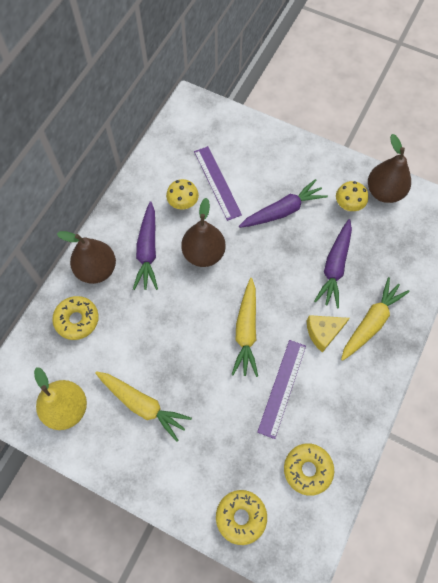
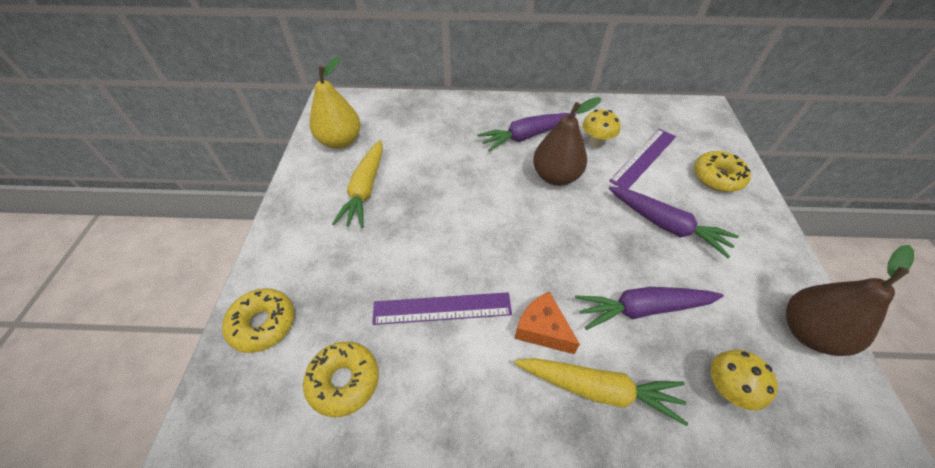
camera: 65 degrees right, 15 degrees down
yellow donut [52,296,99,340] -> yellow donut moved to [694,151,751,192]
brown pear [57,231,116,284] -> none
yellow carrot [231,278,258,377] -> none
yellow cheese [307,315,349,353] -> orange cheese [515,291,580,354]
yellow mushroom [336,181,368,211] -> yellow mushroom moved to [711,350,778,410]

